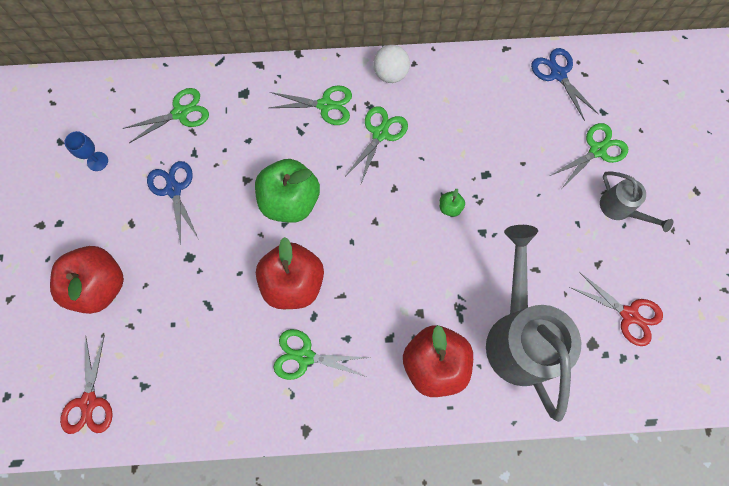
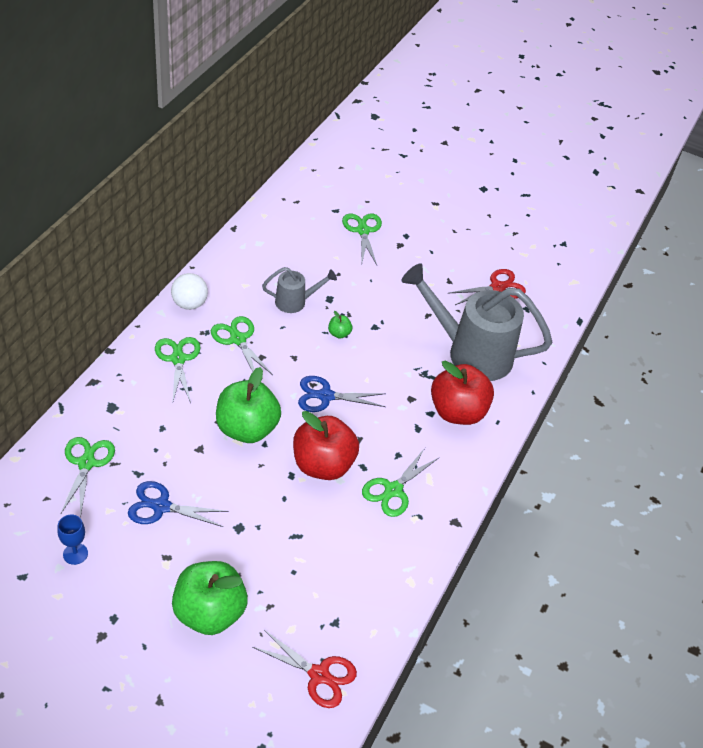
camera: 65 degrees left, 25 degrees down
red apple [50,246,124,314] -> green apple [172,561,248,635]
green scissors [269,85,352,125] -> green scissors turned 45 degrees counterclockwise [155,337,200,404]
blue scissors [531,48,598,121] -> blue scissors moved to [298,376,386,412]
grey watering can [600,171,673,232] -> grey watering can moved to [262,267,337,313]

